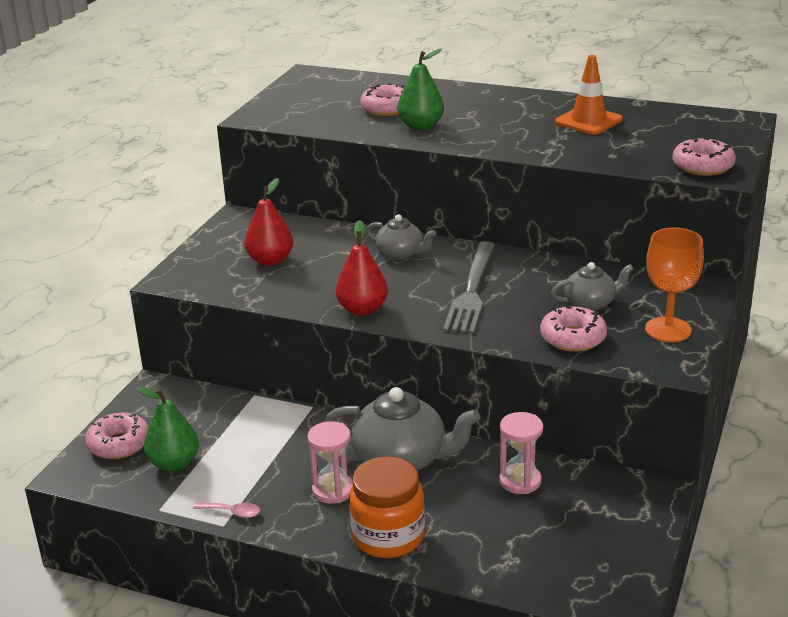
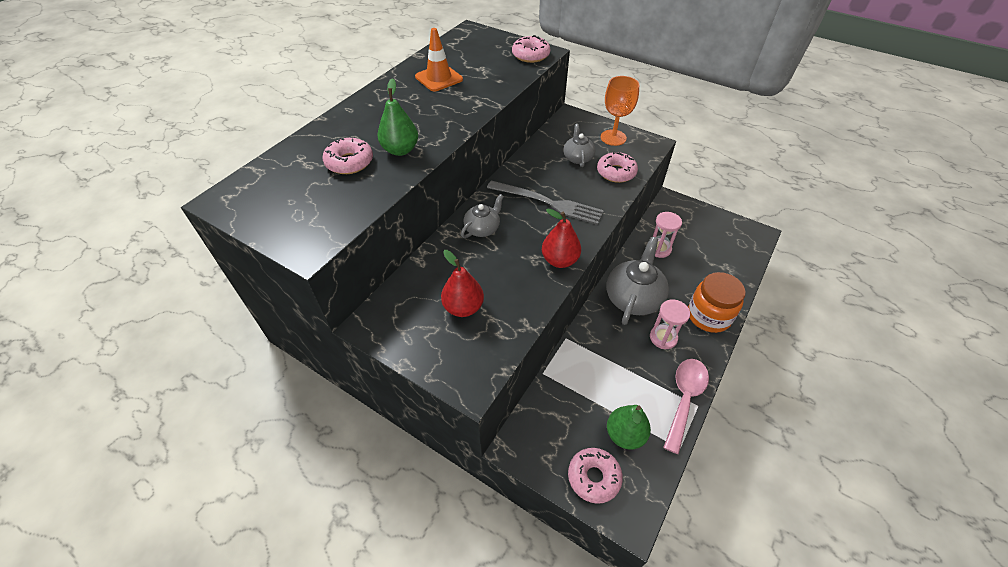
camera: 80 degrees left, 20 degrees up
pink spoon [193,502,260,518] -> pink spoon [663,359,709,454], size x2.14

